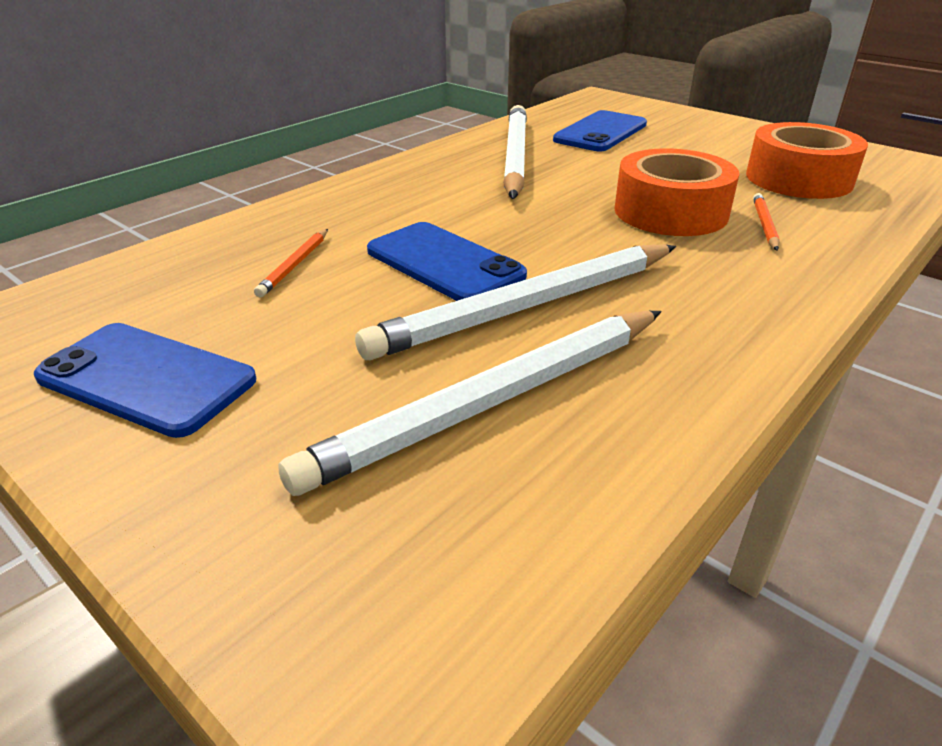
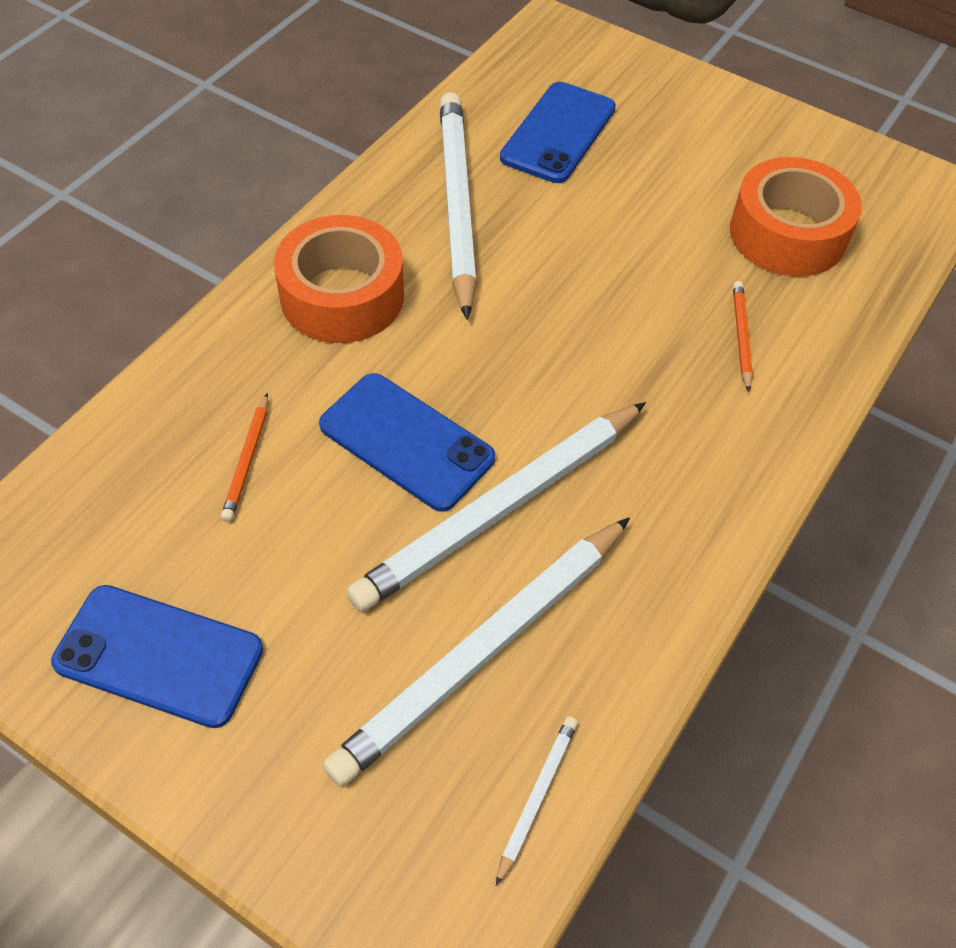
camera: 10 degrees left, 20 degrees up
orange tape [614,148,739,236] -> orange tape moved to [274,215,404,343]
none -> white pencil [496,717,578,886]

